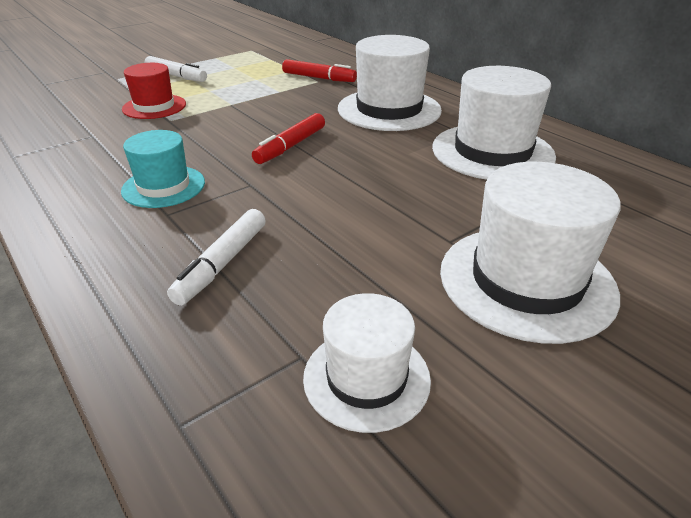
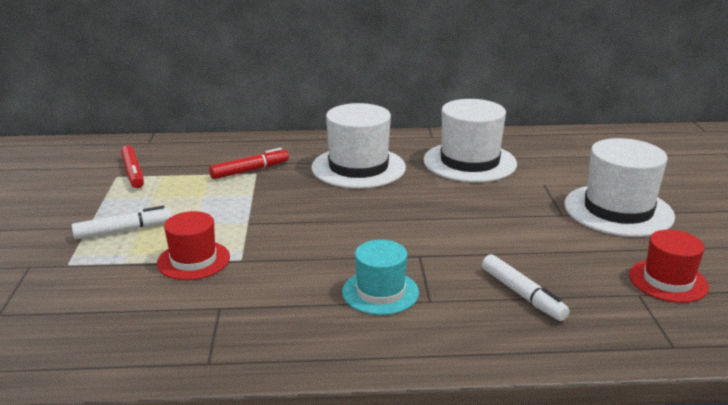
camera: 55 degrees left, 10 degrees down
red marker [252,113,325,164] -> red marker moved to [121,146,144,188]
white hat [303,293,431,433] -> red hat [629,230,709,303]

